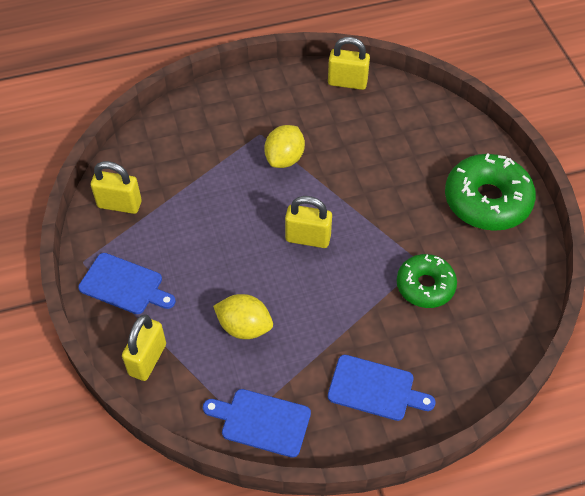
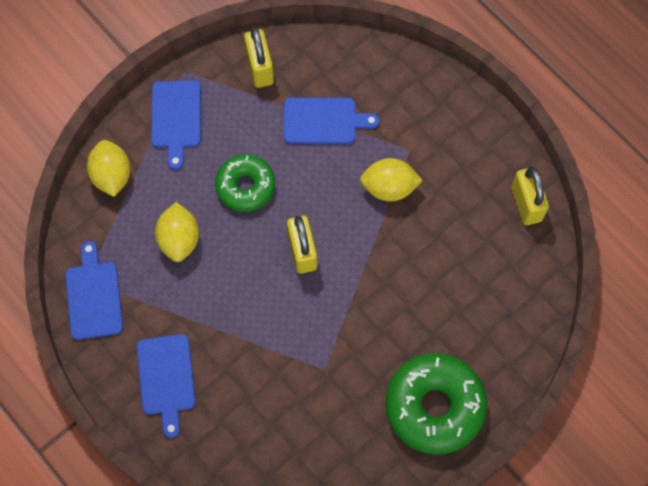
camera: 65 degrees right, 15 degrees up
yellow padlock [122,314,166,381] -> yellow lemon [87,140,131,197]
green donut [397,254,457,308] -> green donut moved to [215,155,275,212]
none -> blue cutting board [284,98,380,144]

